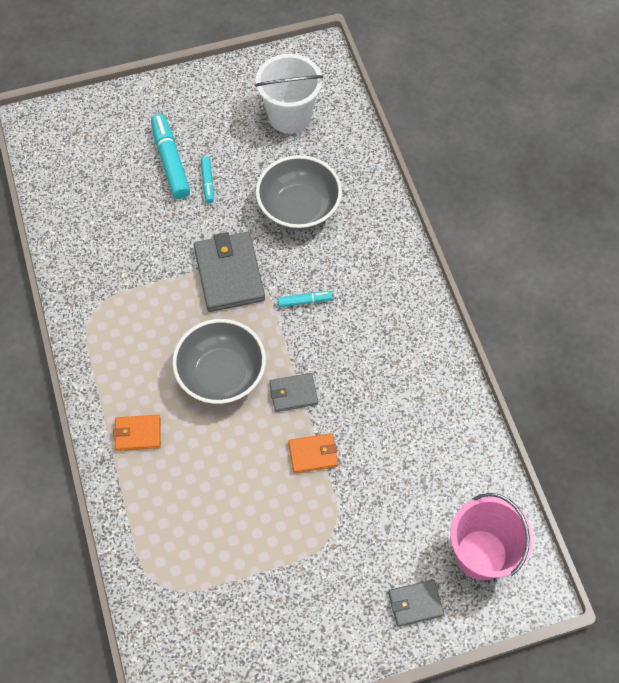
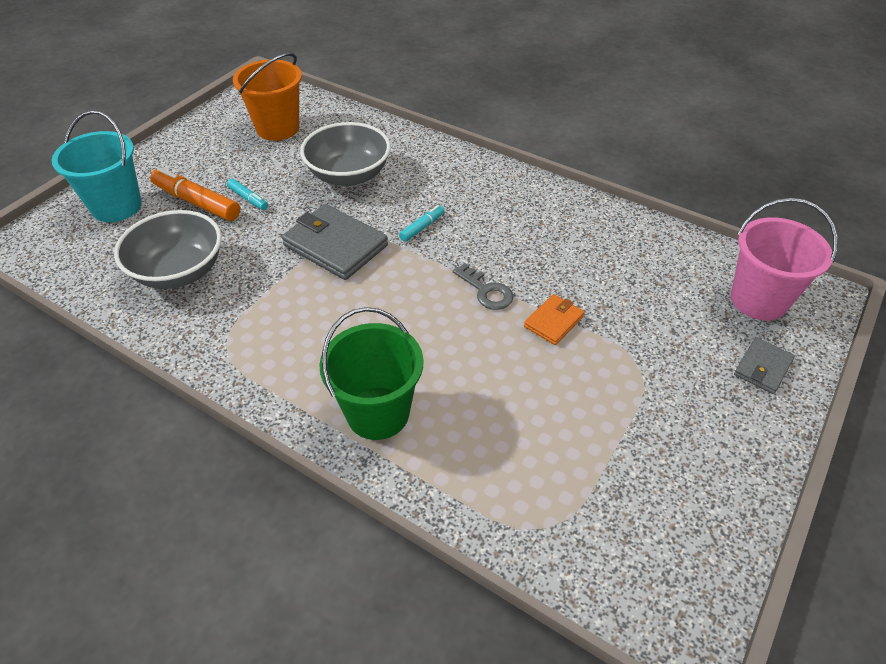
camera: 40 degrees left, 15 degrees down
orange wallet [113,415,161,451] -> green bucket [319,307,424,440]
turquoise marker [151,114,190,199] -> orange marker [150,167,240,221]
grey bowl [172,319,266,404] -> grey bowl moved to [114,210,222,289]
white bucket [255,54,323,134] -> orange bucket [233,53,302,141]
grey wallet [269,373,318,412] -> grey key [453,263,514,310]
none -> turquoise bucket [52,110,142,222]

